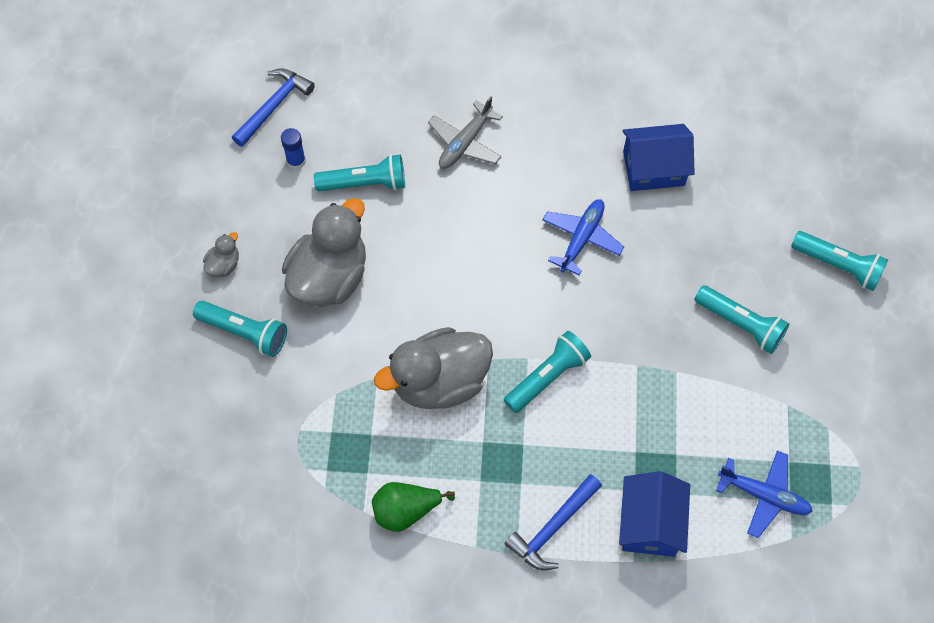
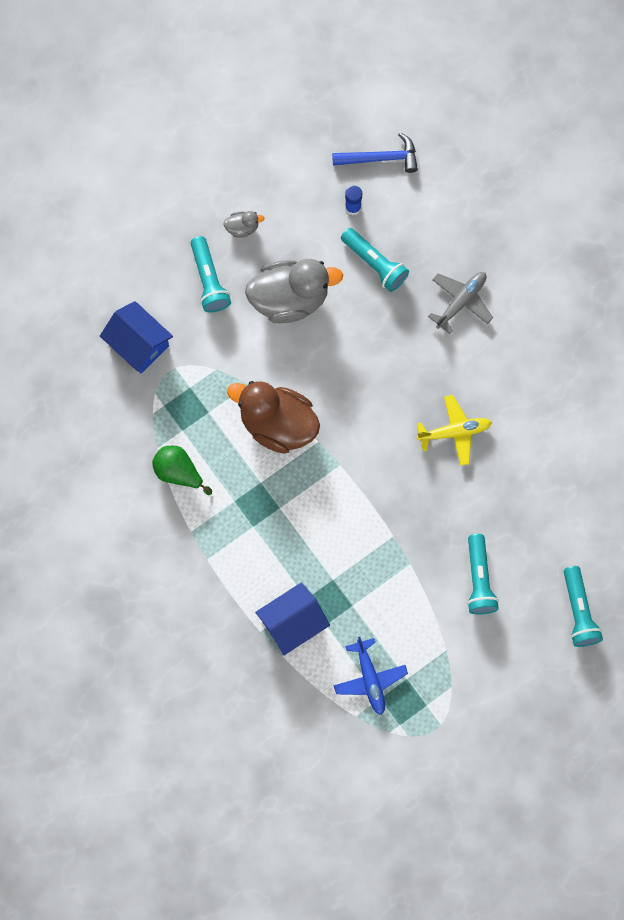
camera: 50 degrees right, 10 degrees up
grey duck [374,327,493,409] -> brown duck [227,381,320,454]
grey plane [428,96,503,169] -> grey plane turned 135 degrees clockwise [428,272,493,334]
turquoise flashlight [504,331,591,413] -> none
blue hammer [505,474,602,571] -> none
blue plane [543,199,624,275] -> yellow plane [416,395,492,466]
blue house [622,124,695,191] -> blue house moved to [100,301,173,374]

